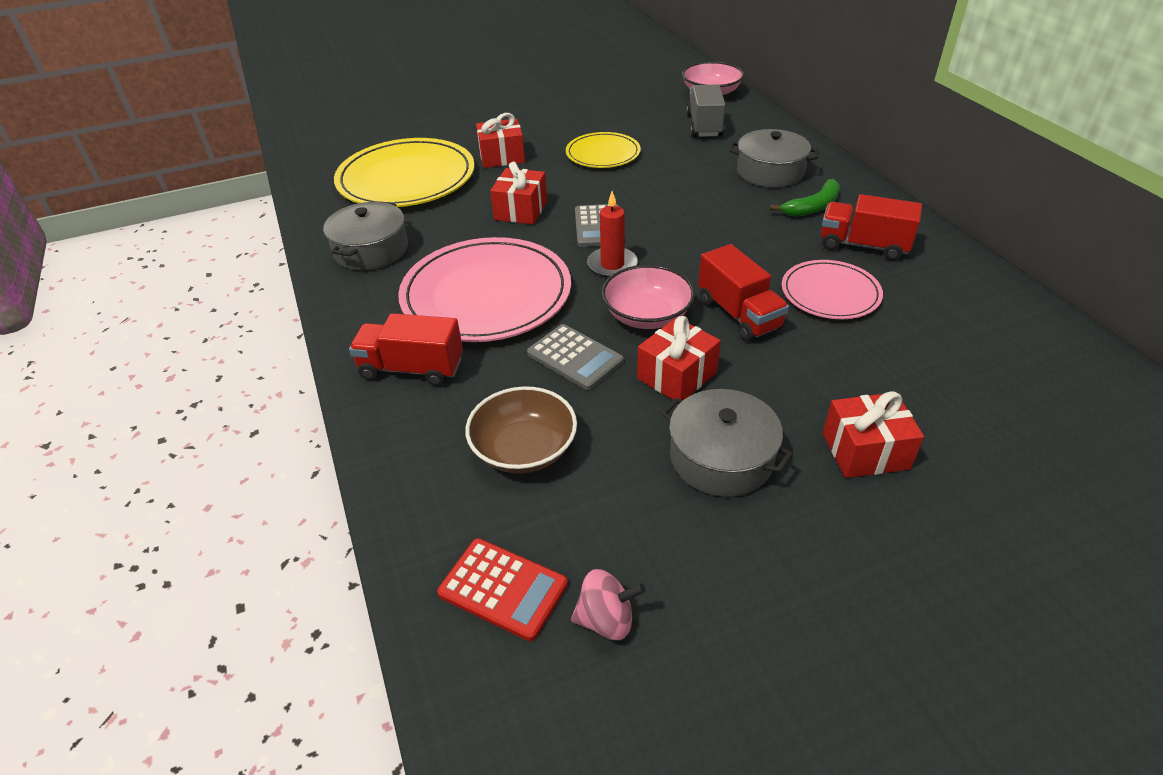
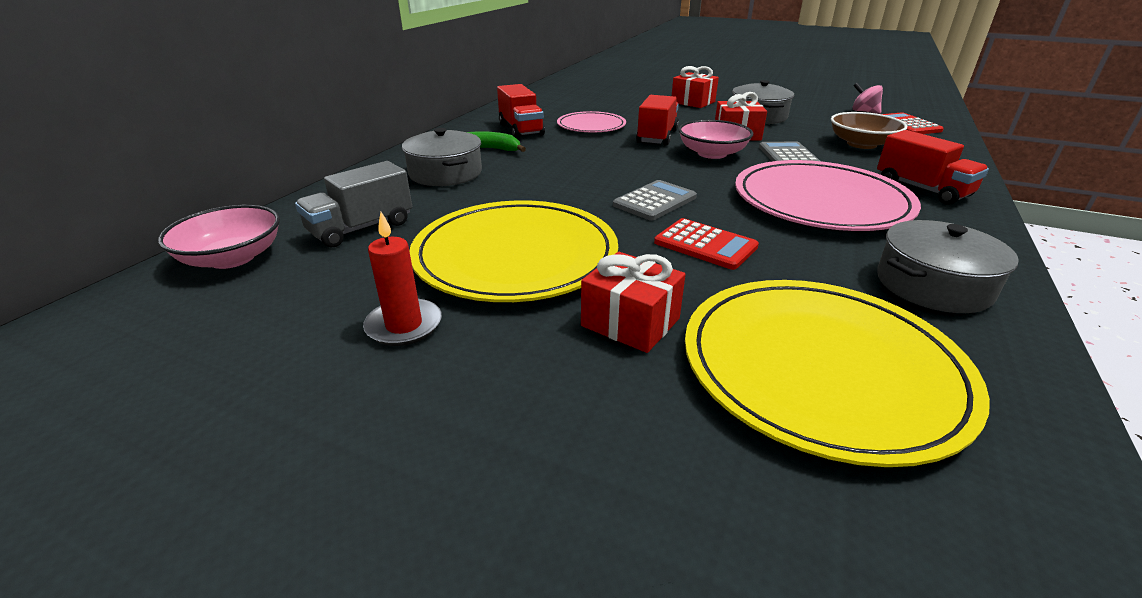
camera: 135 degrees left, 10 degrees down
red gift [490,162,547,224] -> red calculator [654,218,759,270]
yellow plate [566,132,641,168] -> yellow plate [409,200,618,302], size x1.79
red candle [587,191,638,278] -> red candle moved to [363,212,442,346]

